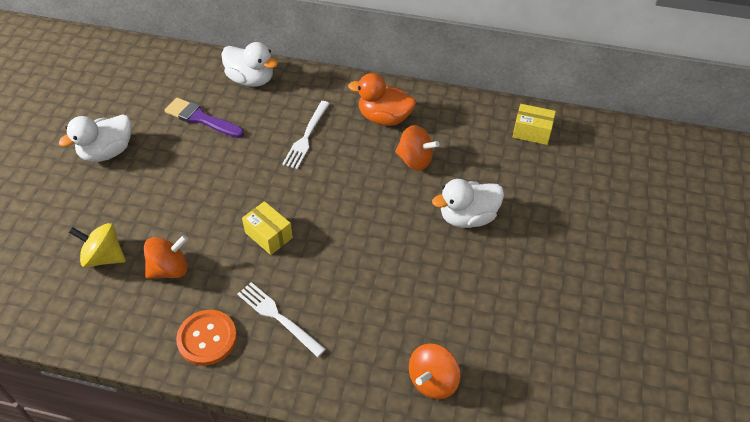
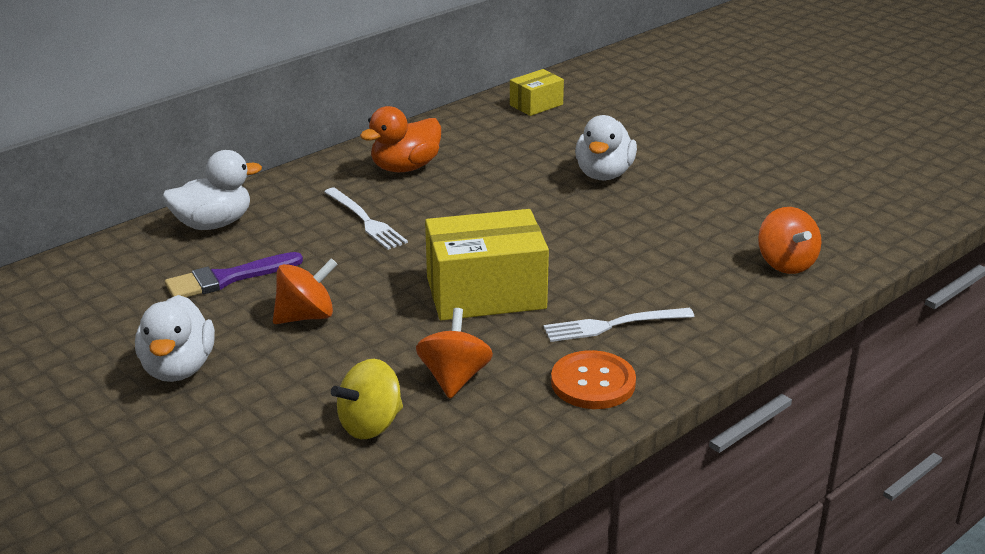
camera: 55 degrees left, 20 degrees down
yellow box [242,201,293,255] -> yellow box [425,209,549,321], size x1.92
orange spinning top [395,125,439,171] -> orange spinning top moved to [273,258,338,324]

